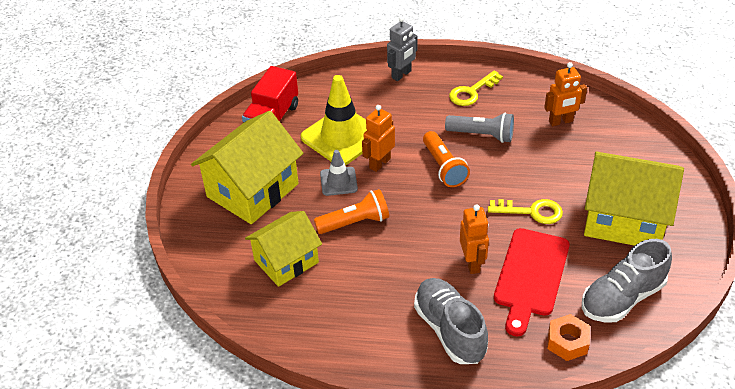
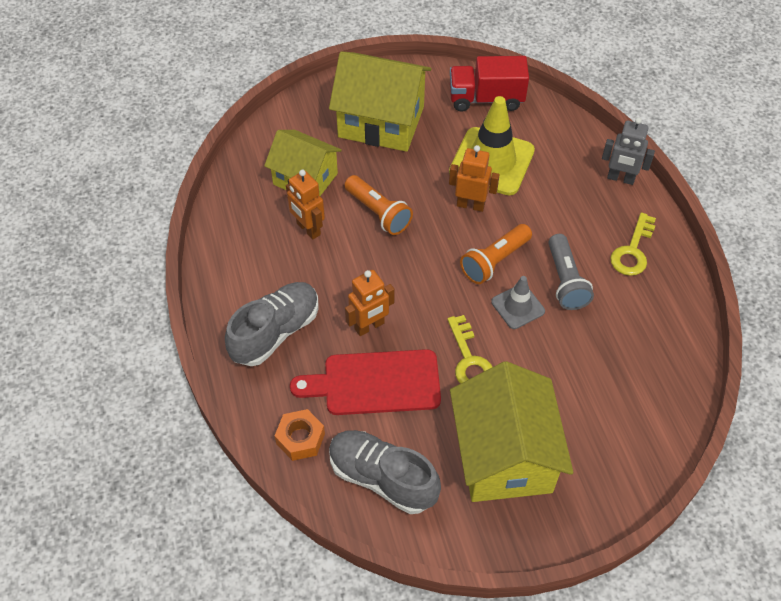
camera: 65 degrees right, 10 degrees up
grey traffic cone [320,150,358,196] -> grey traffic cone moved to [491,276,545,329]
yellow key [449,70,503,106] -> yellow key turned 90 degrees counterclockwise [610,212,656,276]
orange robot [544,62,587,126] -> orange robot moved to [286,170,325,239]

